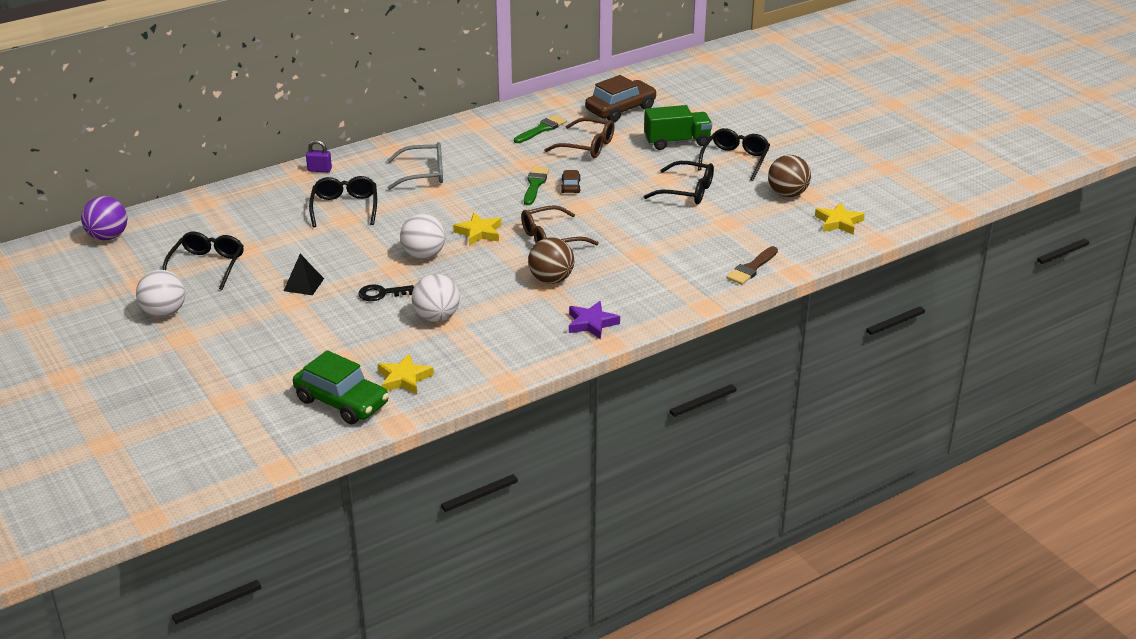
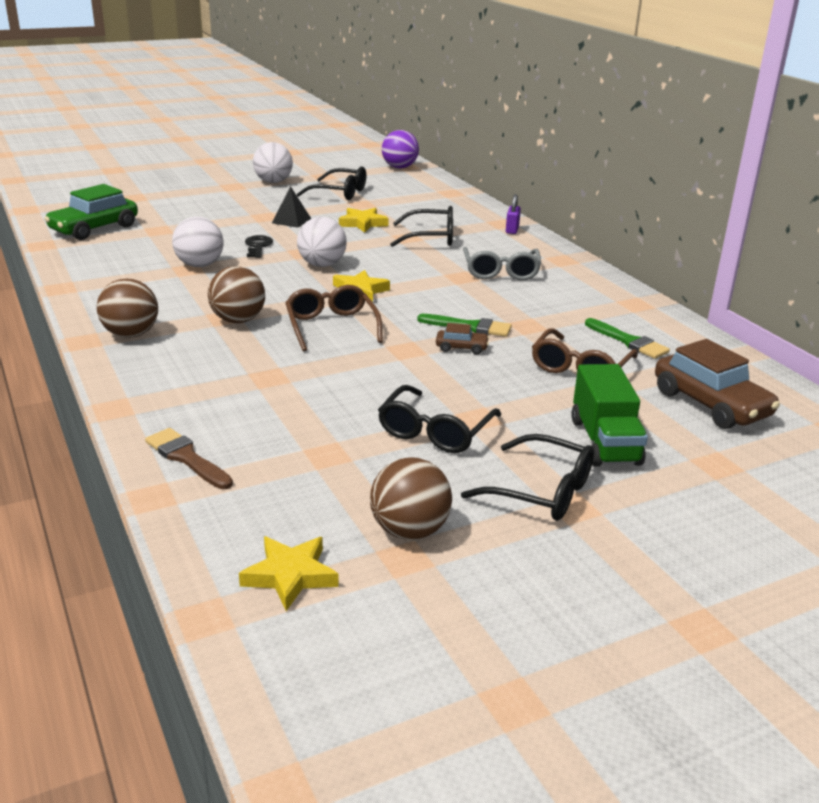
camera: 95 degrees right, 5 degrees down
yellow star [378,354,434,394] -> yellow star moved to [339,208,389,233]
purple star [569,301,620,339] -> brown ball [97,278,158,338]

